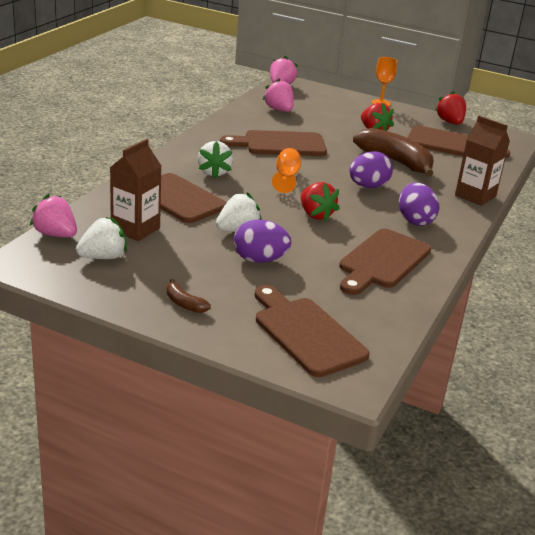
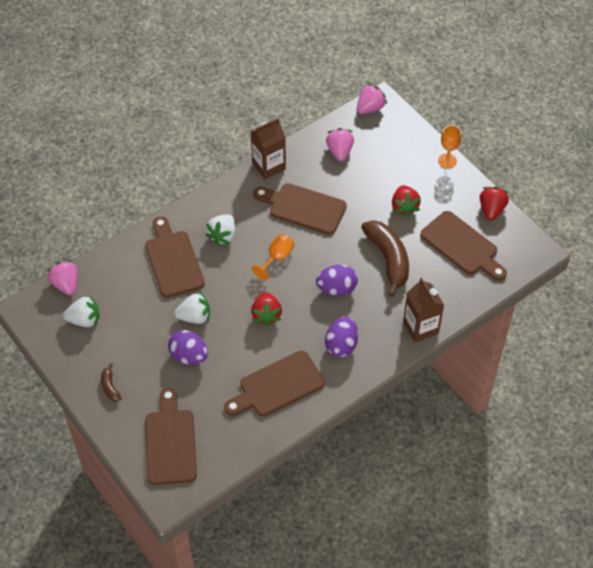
camera: 30 degrees right, 25 degrees up
brown carton [110,139,161,241] -> brown carton moved to [251,118,286,179]

